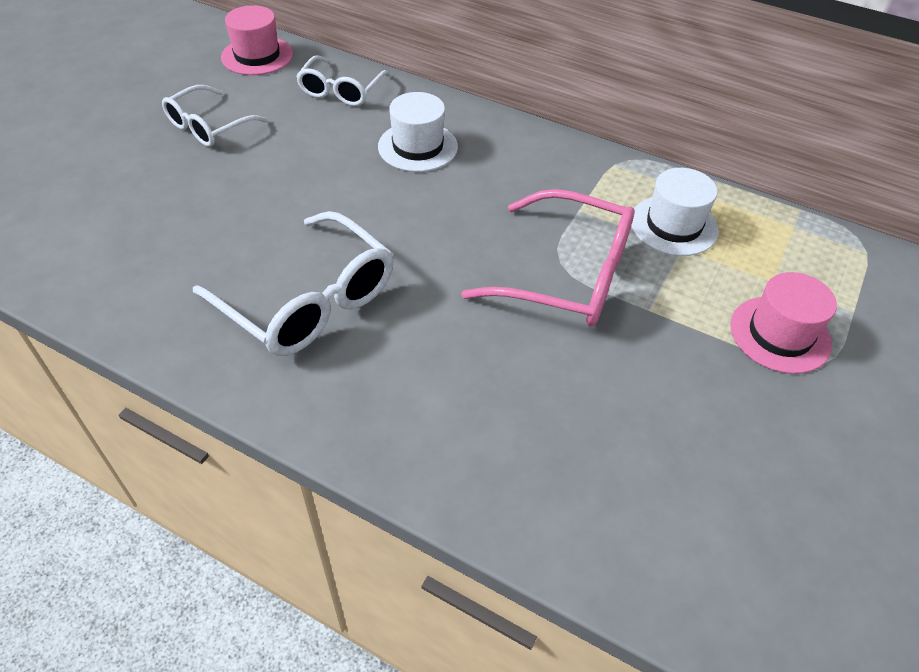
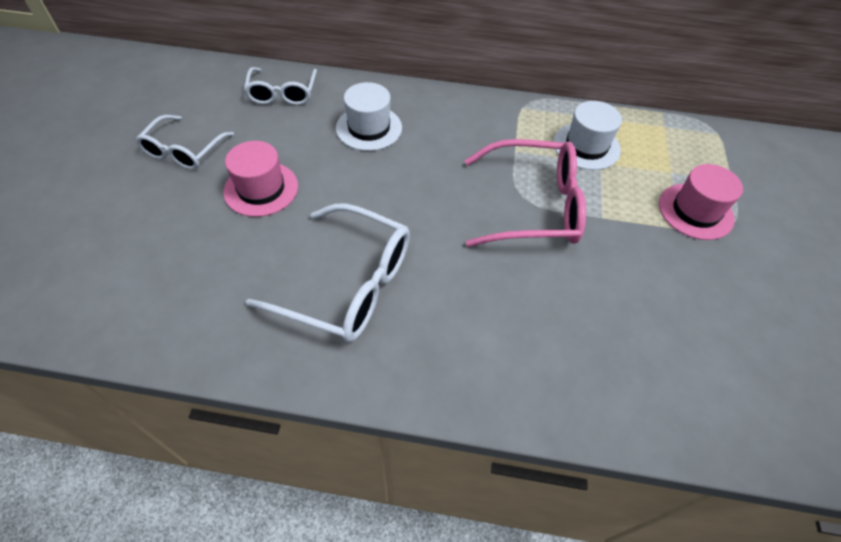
camera: 20 degrees left, 5 degrees up
pink hat [221,5,293,75] -> pink hat moved to [223,141,298,217]

